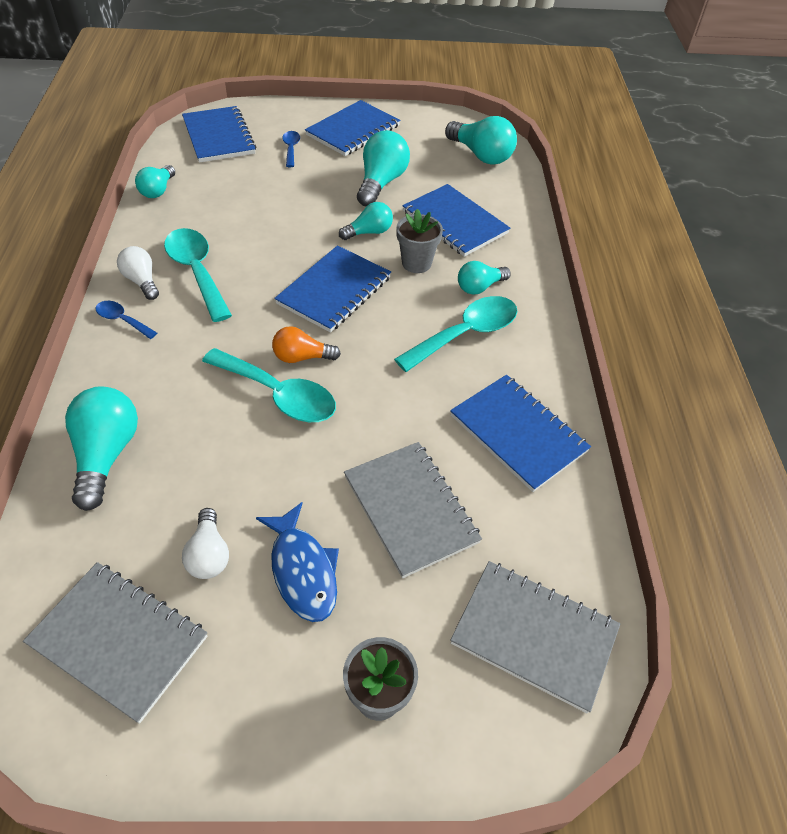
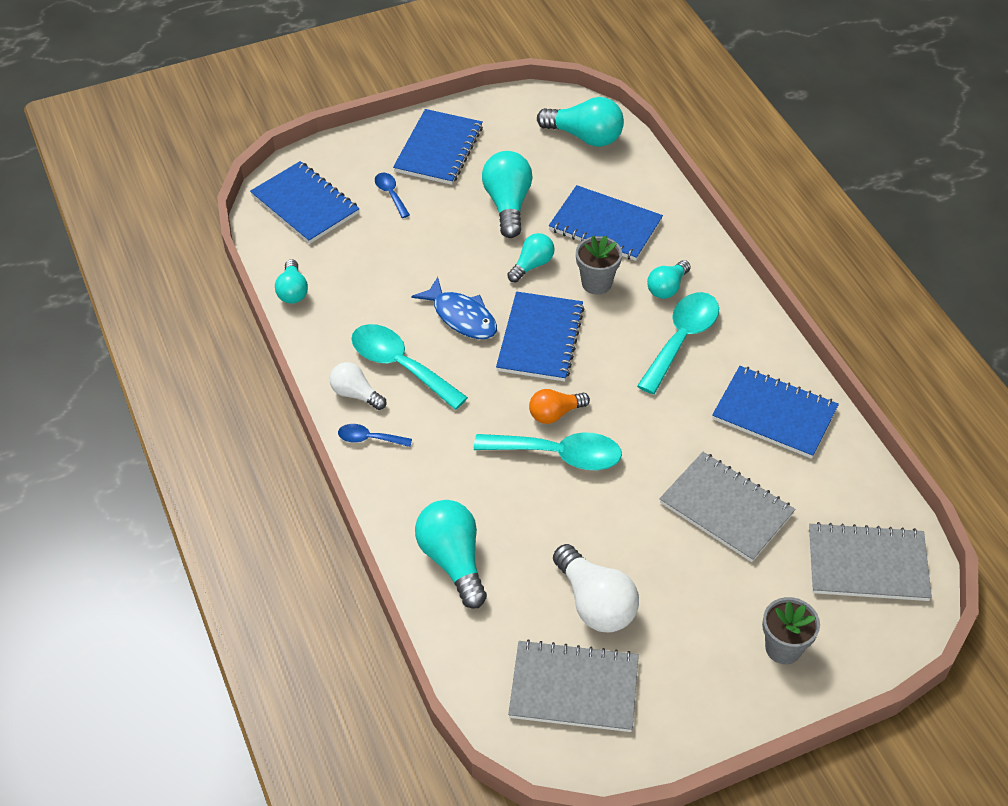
camera: 20 degrees left, 0 degrees up
white light bulb [182,508,229,579] -> white light bulb [553,544,639,632], size x1.63
blue fish [256,502,339,622] -> blue fish moved to [411,277,497,339]

